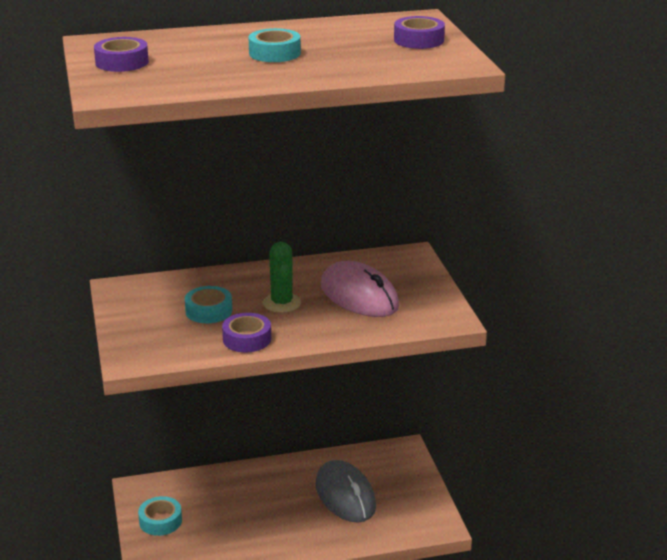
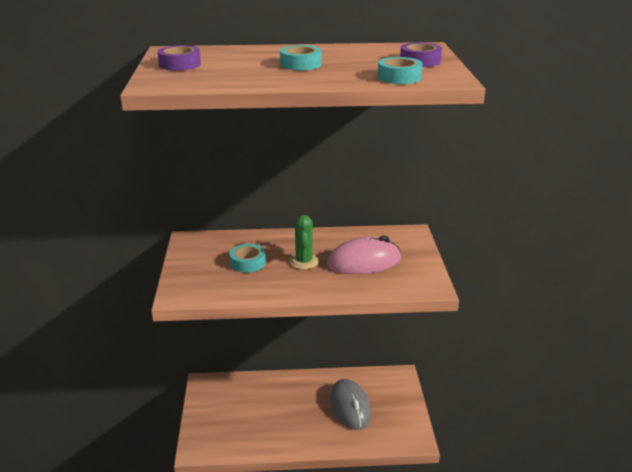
camera: 10 degrees right, 0 degrees up
turquoise tape [138,496,182,536] -> turquoise tape moved to [378,57,423,84]
purple tape [222,313,271,352] -> none
pink mouse [321,261,399,317] -> pink mouse turned 75 degrees counterclockwise [327,236,401,274]

